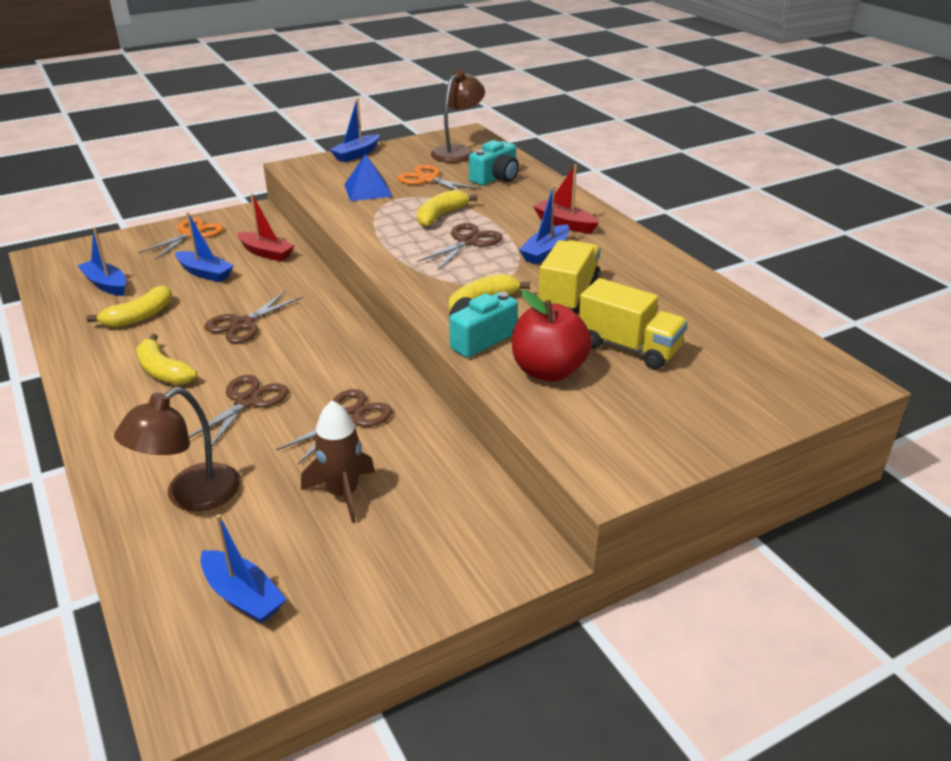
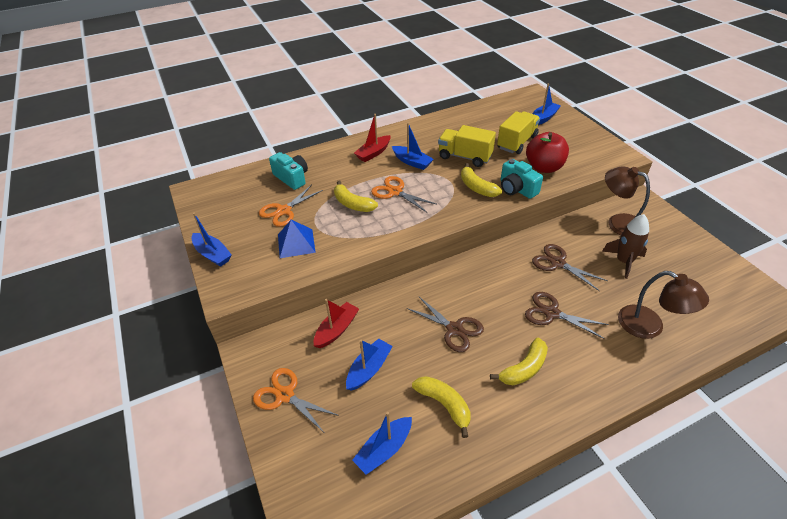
camera: 85 degrees left, 10 degrees up
blue boat [200,514,286,623] -> blue boat moved to [533,84,561,125]
brown scissors [417,223,503,270] -> orange scissors [371,176,436,212]
brown lamp [431,70,485,163] -> brown lamp moved to [605,166,650,236]

